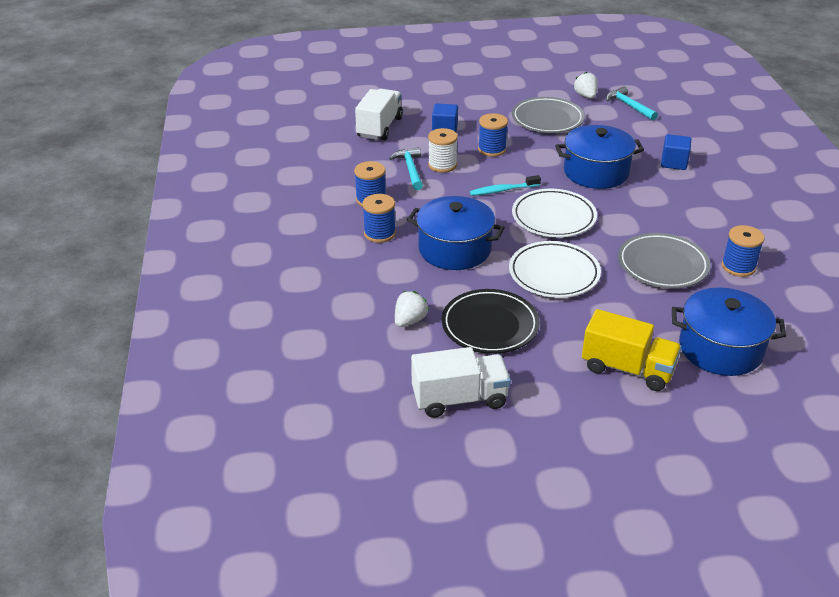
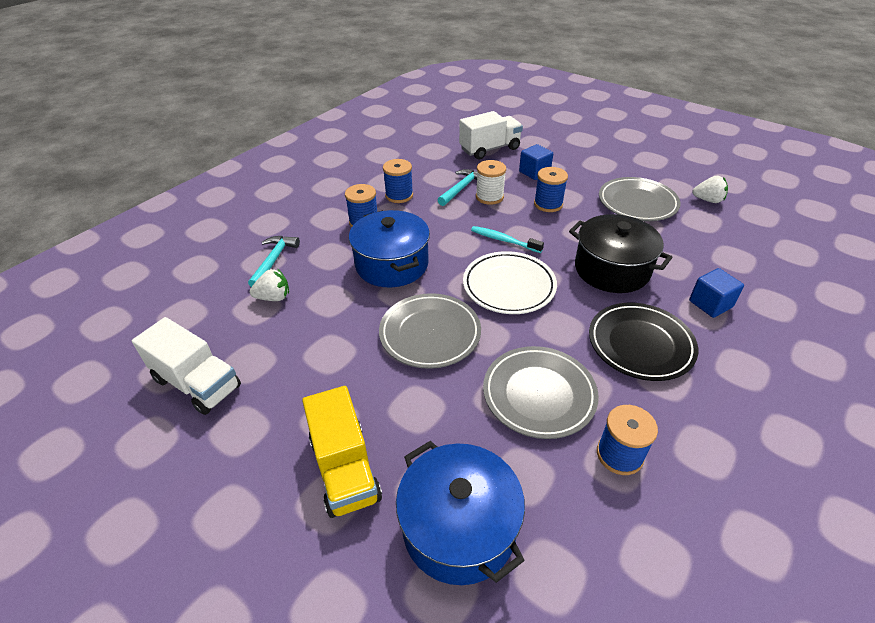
camera: 45 degrees right, 5 degrees up
black plate [442,289,540,354] -> black plate moved to [589,303,698,381]
white plate [509,241,601,298] -> grey plate [379,293,481,369]
blue pot [555,125,644,189] -> black pot [569,214,672,293]
white strawberry [573,72,598,99] -> white strawberry turned 75 degrees clockwise [692,176,728,203]
turquoise hammer [606,86,658,121] -> turquoise hammer moved to [248,236,300,287]

